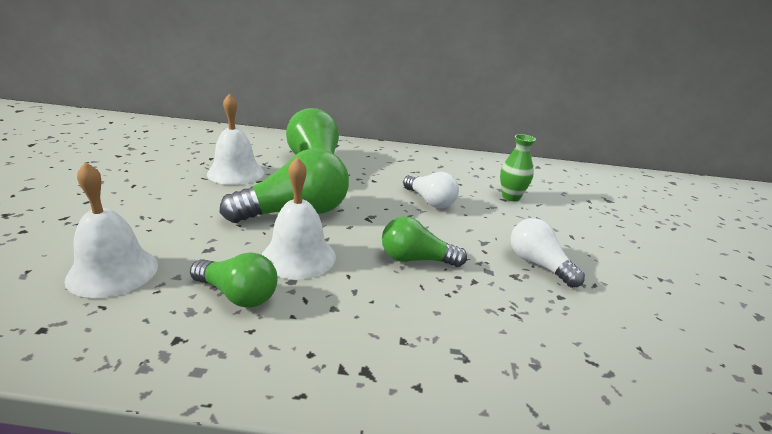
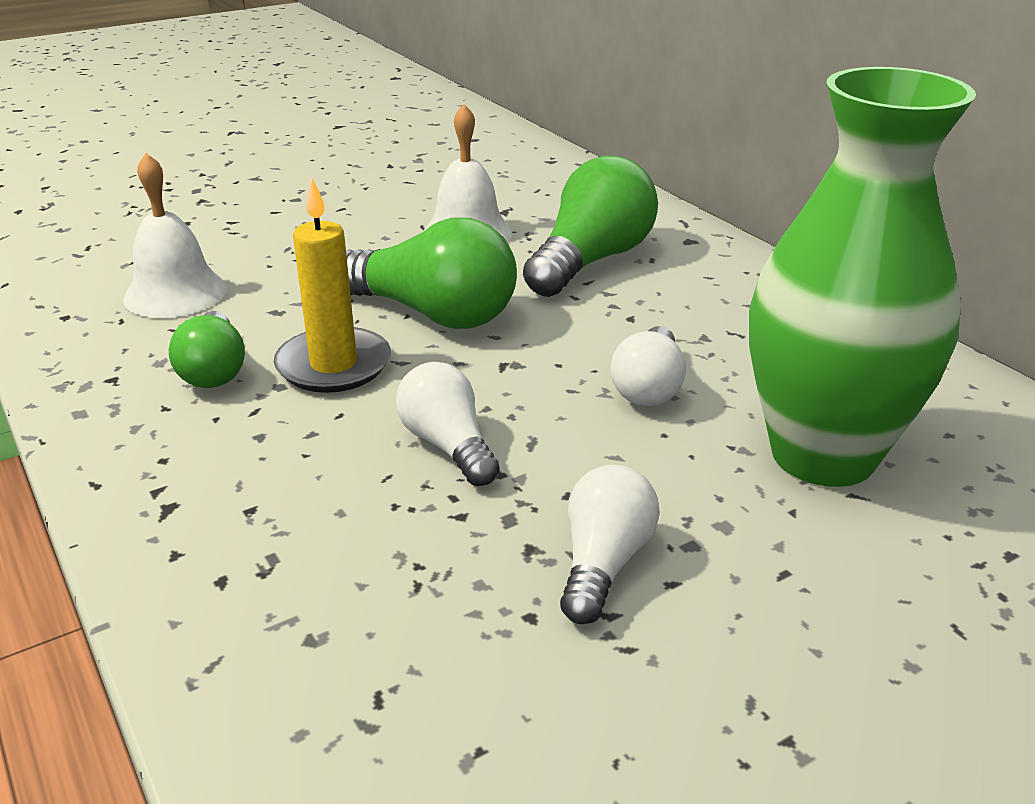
camera: 55 degrees right, 5 degrees up
white bell [262,157,336,279] -> yellow candle [274,178,391,393]
green light bulb [382,217,467,267] -> white light bulb [396,362,500,486]
green vase [500,134,536,201] -> green vase [749,67,976,487], size x2.49

